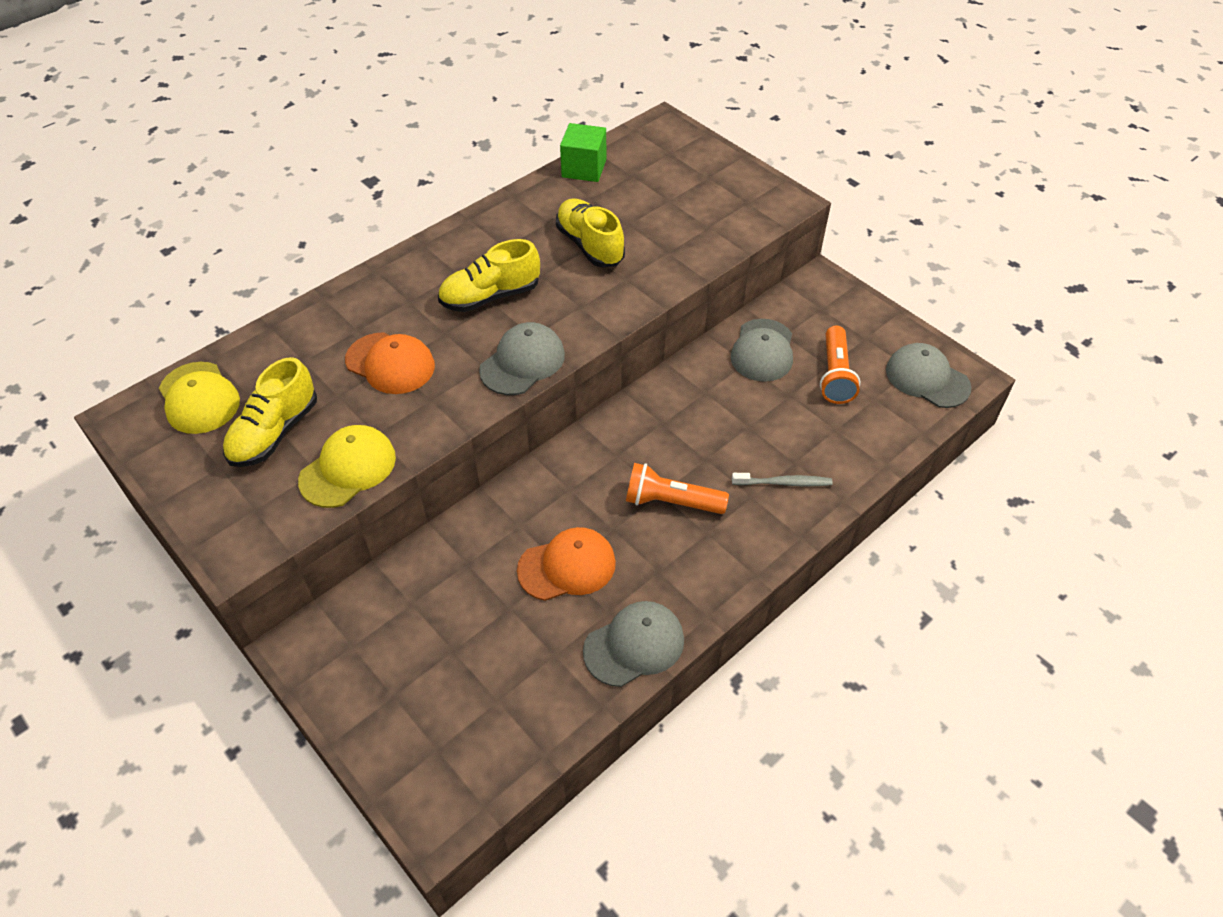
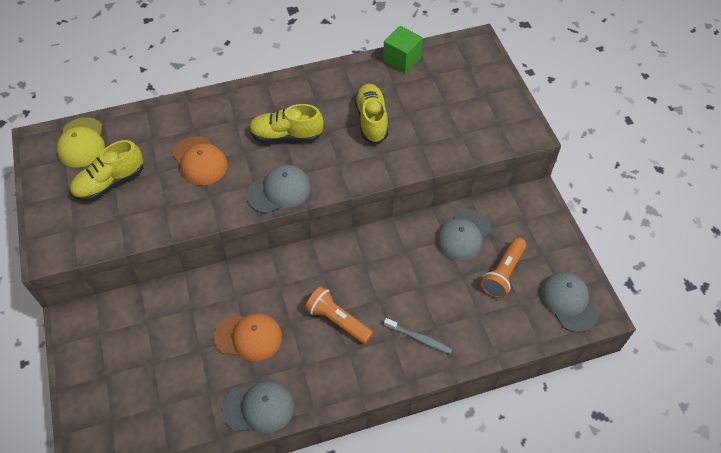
camera: 25 degrees right, 5 degrees up
yellow cap [298,425,396,508] -> none

